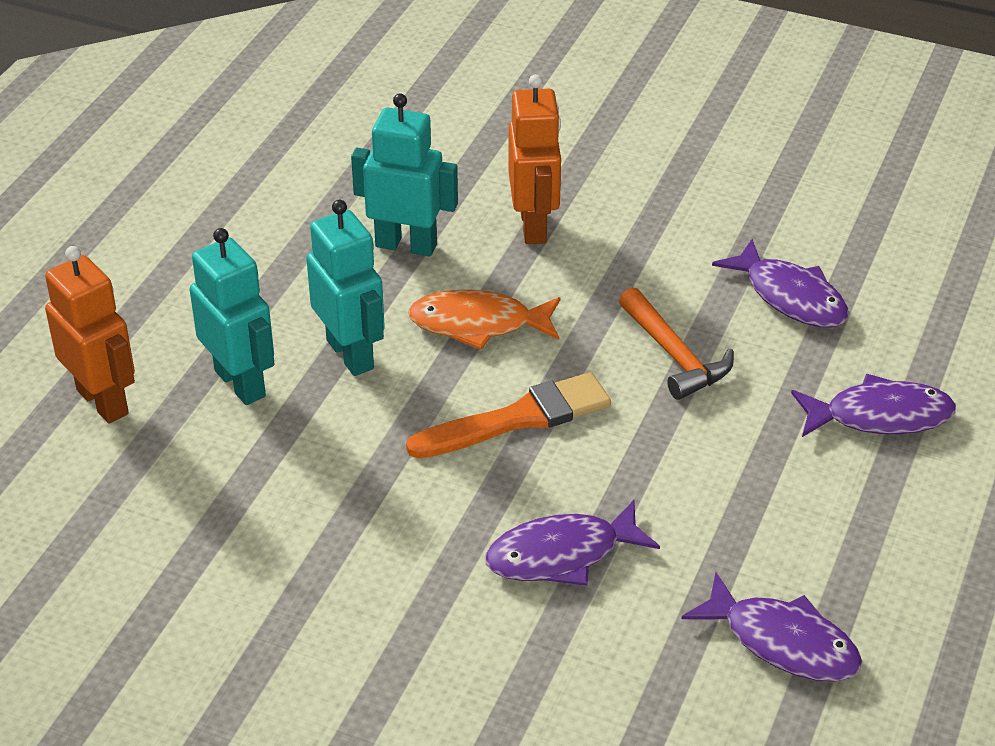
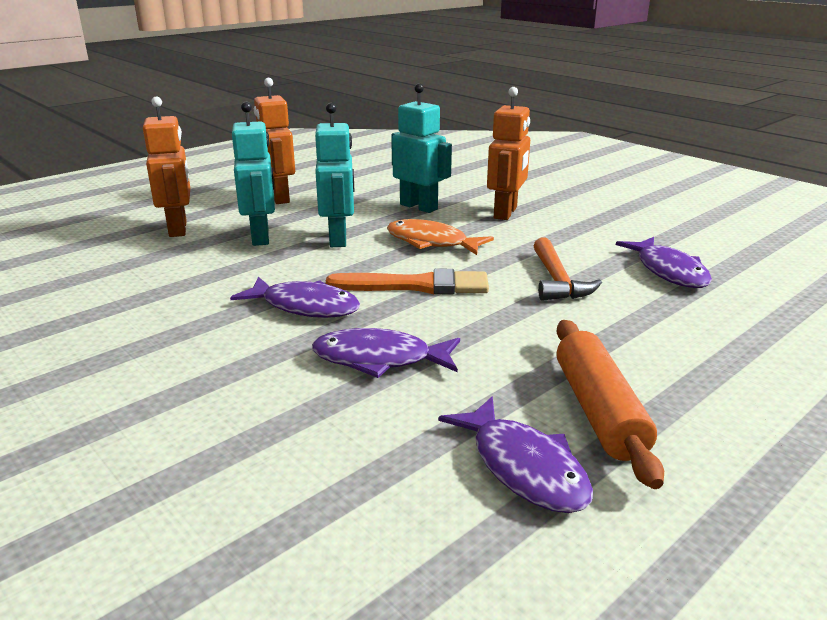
camera: 25 degrees right, 15 degrees down
purple fish [791,374,956,437] -> purple fish moved to [230,276,360,318]
none -> orange robot [254,78,295,204]
none -> orange rolling pin [557,320,664,489]

